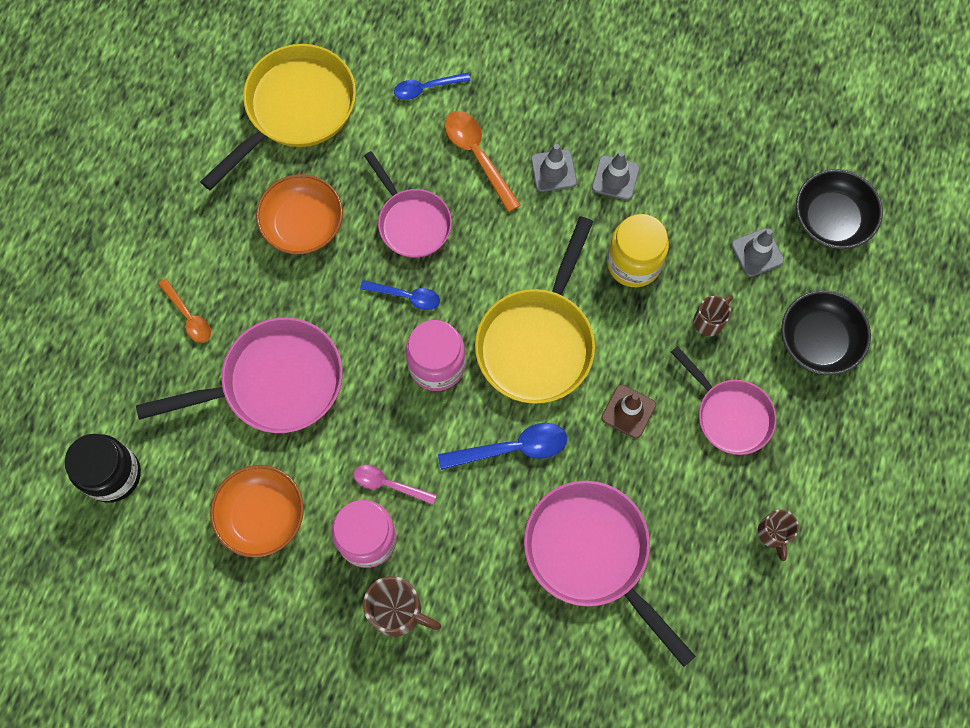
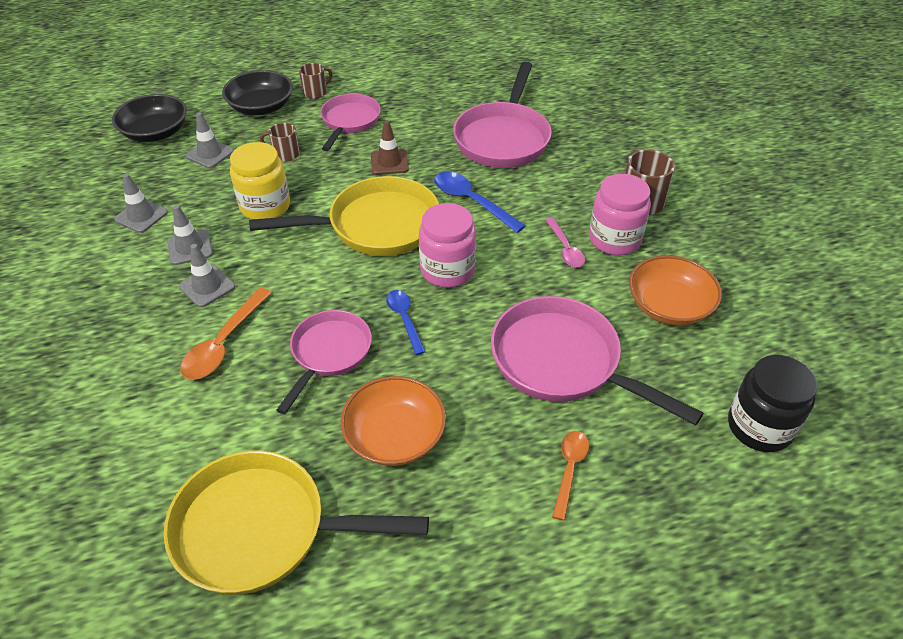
camera: 125 degrees left, 25 degrees down
blue spoon [394,73,470,100] -> none
brown mug [758,509,799,561] -> brown mug moved to [299,63,333,99]
none -> grey traffic cone [114,174,168,233]

